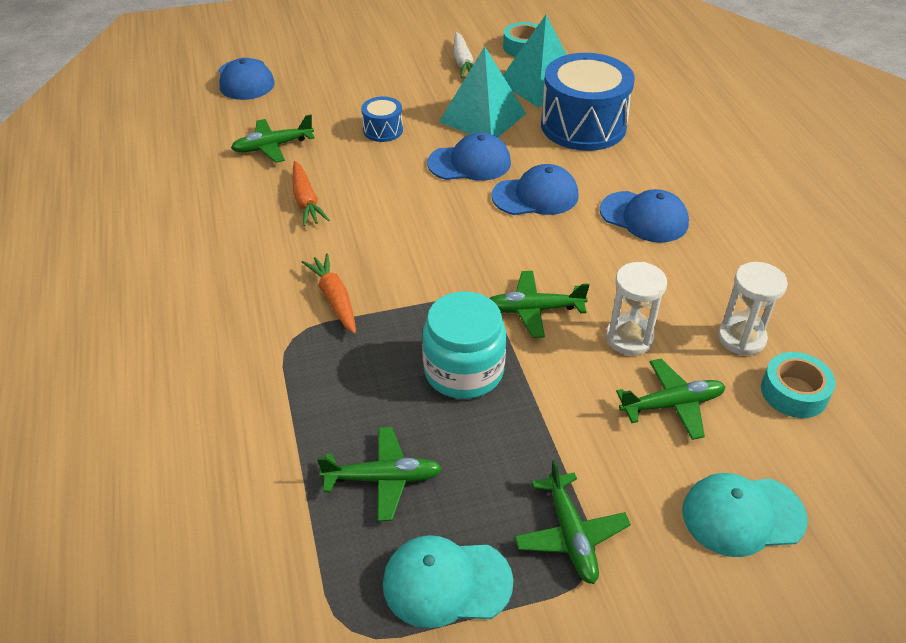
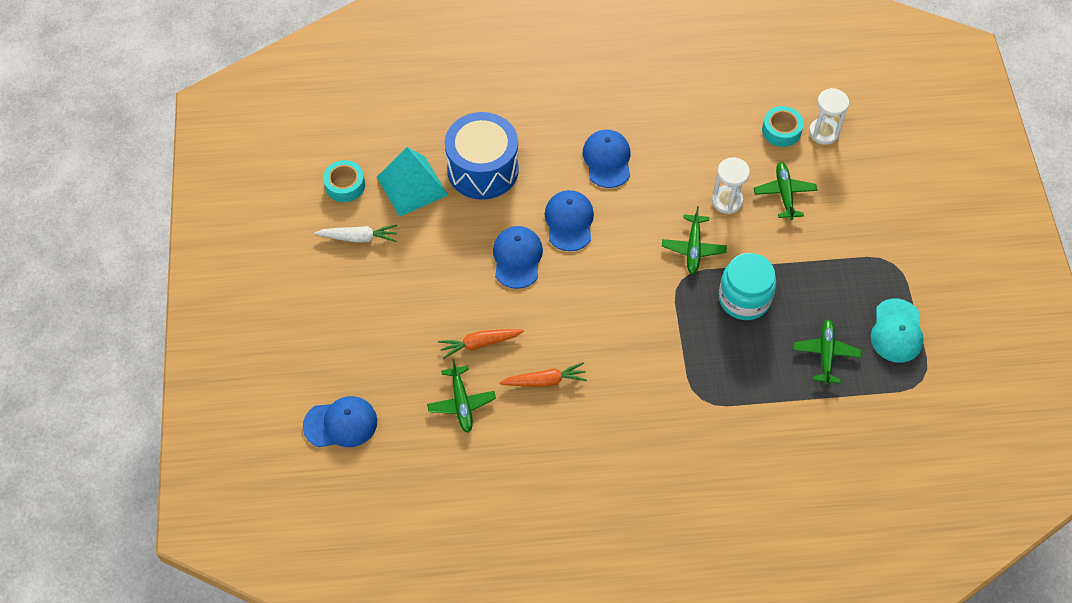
camera: 80 degrees left, 15 degrees up
orange carrot [302,253,356,334] -> orange carrot moved to [438,329,524,359]
blue drum [361,97,403,142] -> none
turquoise pyramid [439,46,526,137] -> none
green plane [514,459,631,584] -> none
blue cap [600,189,689,243] -> blue cap turned 45 degrees counterclockwise [583,130,630,188]
turquoise cap [682,473,808,557] -> none
white hourglass [718,262,788,356] -> white hourglass moved to [809,88,849,145]

